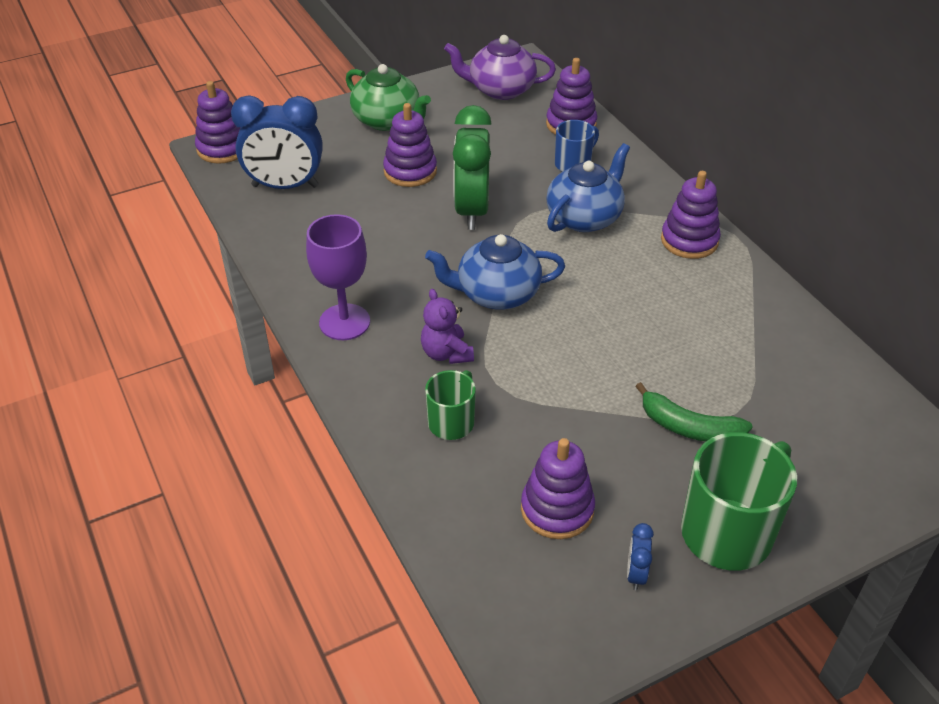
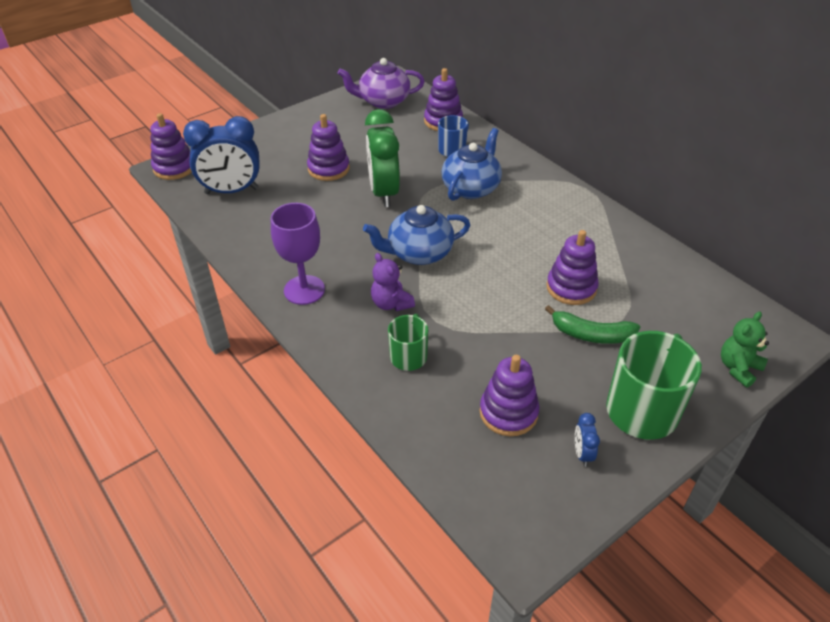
camera: 10 degrees left, 0 degrees up
green teapot [346,64,431,131] -> none
purple stacking toy [661,171,721,259] -> purple stacking toy moved to [547,230,599,305]
none -> green teddy bear [721,311,769,388]

